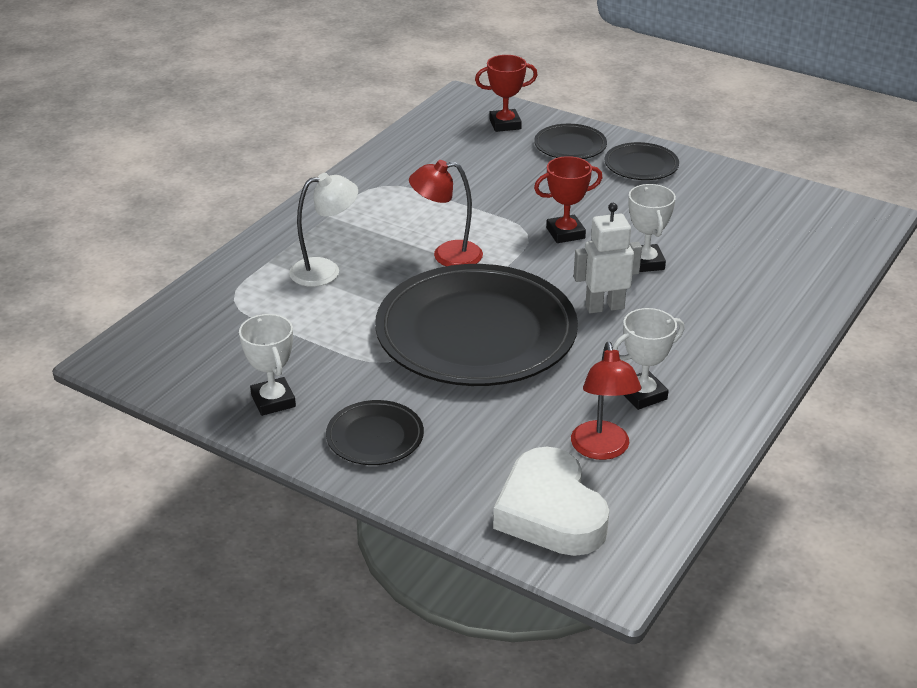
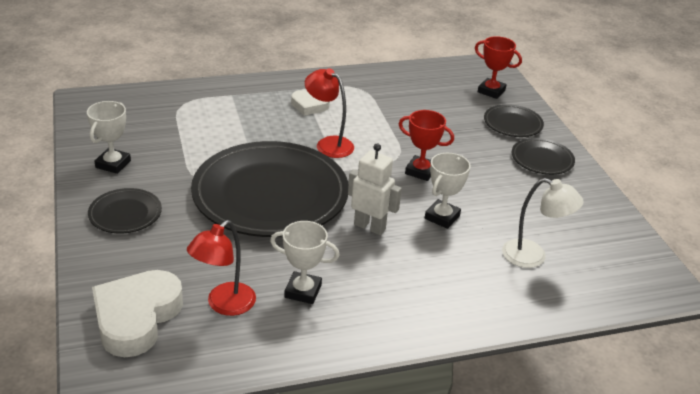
camera: 40 degrees right, 0 degrees up
white lamp [289,173,358,287] -> white lamp moved to [502,178,584,268]
none -> white heart [291,90,330,116]

